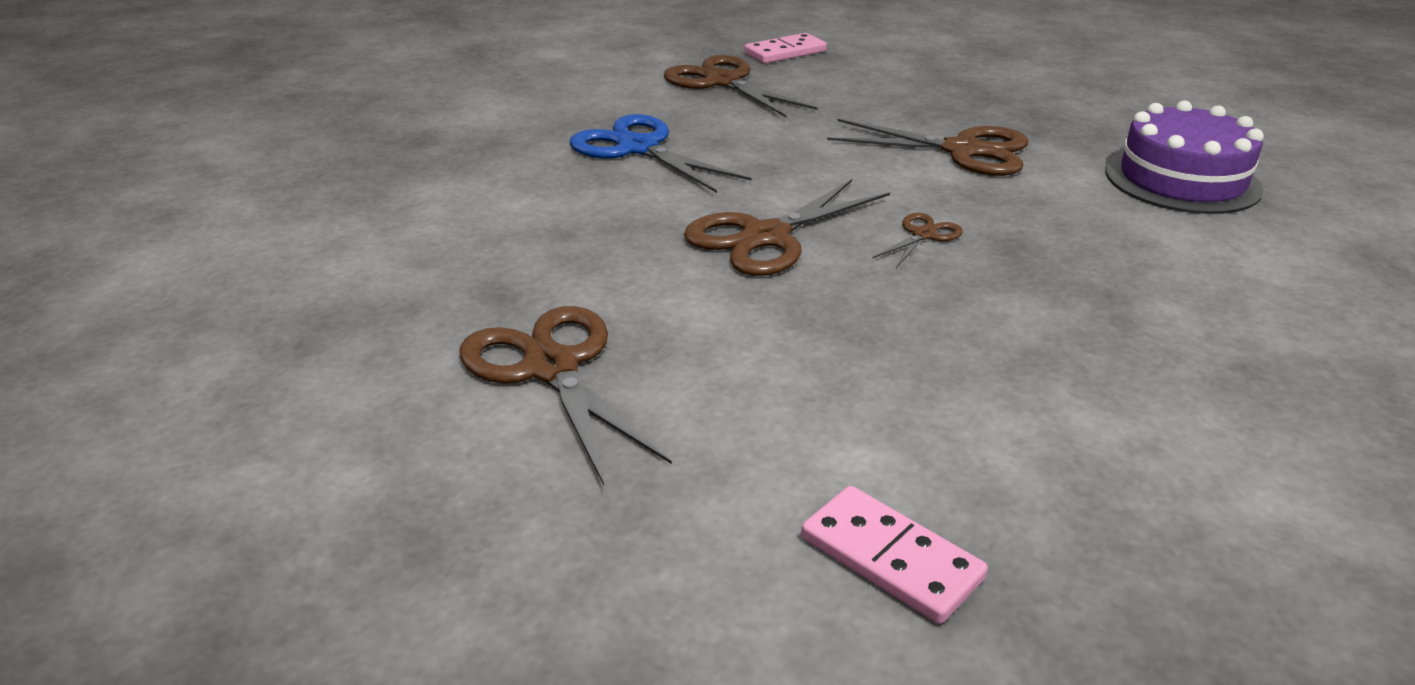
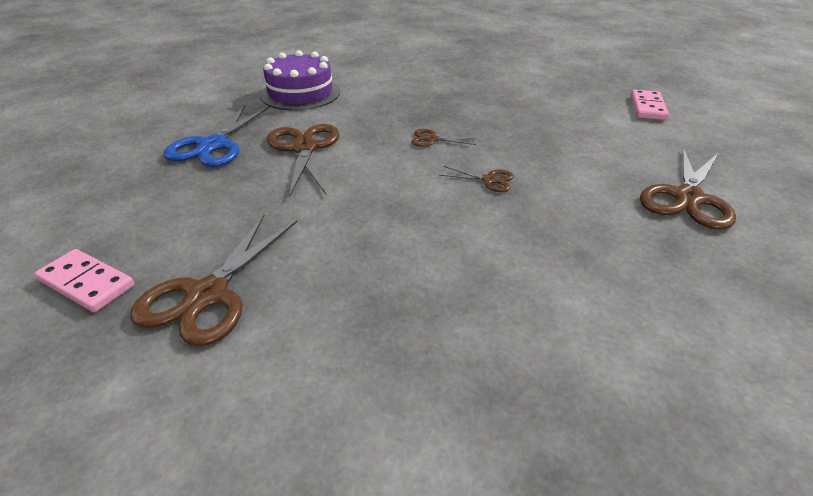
camera: 120 degrees left, 5 degrees up
blue scissors [570,114,751,193] -> blue scissors moved to [164,105,270,167]
brown scissors [684,179,890,276] -> brown scissors [439,166,514,192], size x0.49

